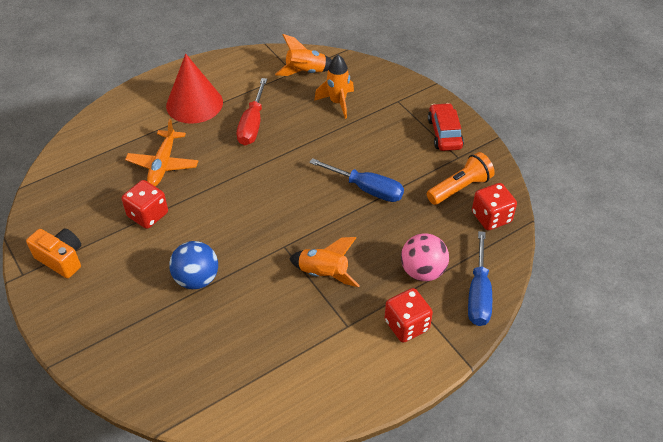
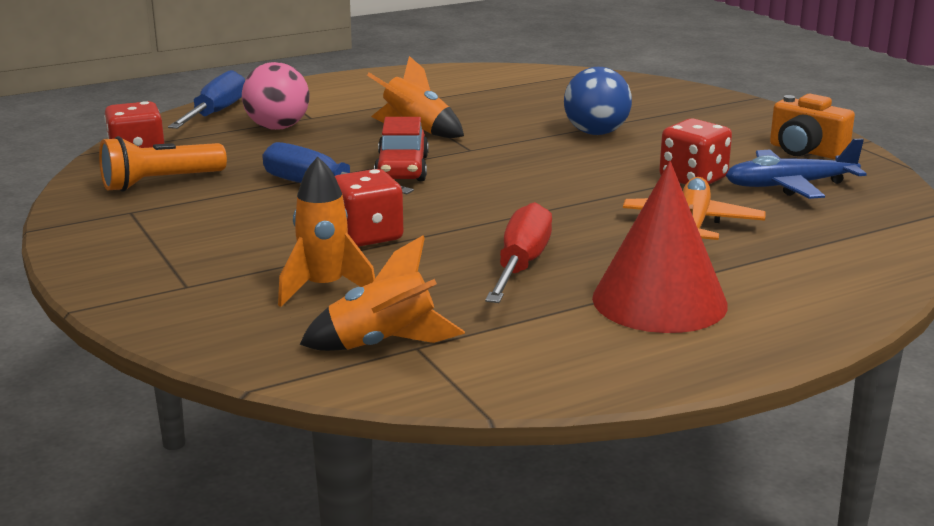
camera: 175 degrees left, 25 degrees down
red dice [385,288,433,343] -> red dice moved to [335,169,403,247]
red car [428,103,464,151] -> red car moved to [374,117,429,181]
none -> blue plane [725,138,867,199]

